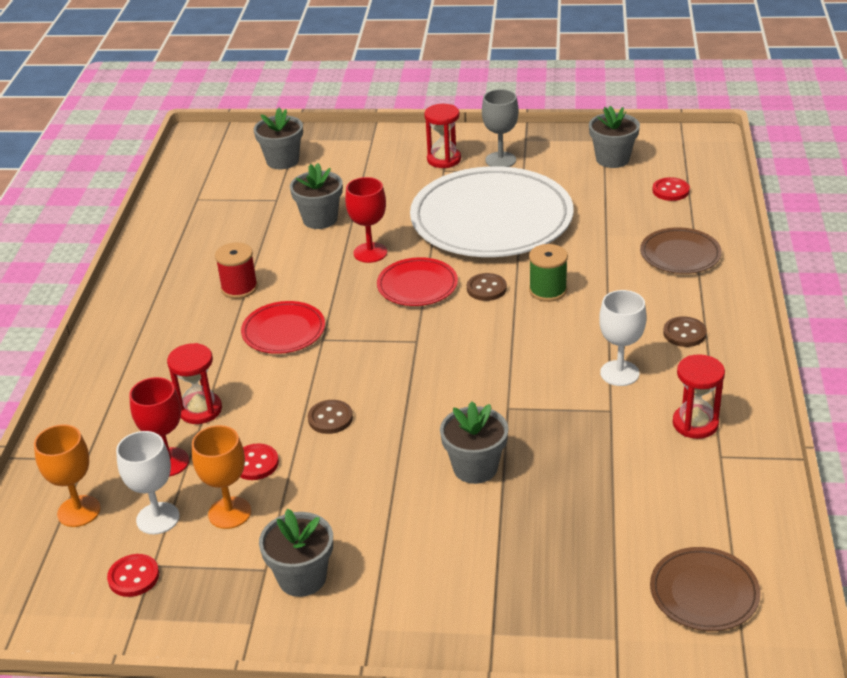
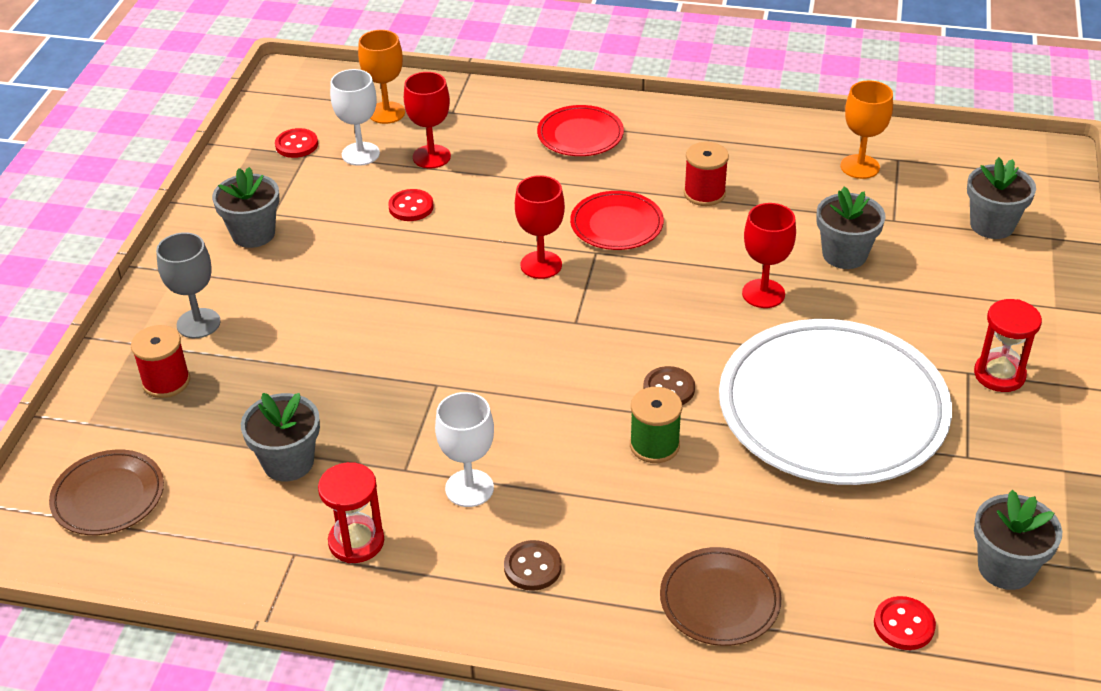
camera: 95 degrees right, 5 degrees up
red hourglass [167,343,222,424] -> none
orange goblet [192,425,251,529] -> orange goblet moved to [841,80,893,179]
brown button [308,400,353,434] -> none
red plate [377,257,458,306] -> red plate moved to [537,105,624,156]
grey flower pot [440,402,508,484] -> grey flower pot moved to [241,393,320,481]
grey goblet [482,89,519,167] -> grey goblet moved to [156,232,221,338]
none -> red spool [131,325,190,398]
none -> red goblet [515,175,565,279]

